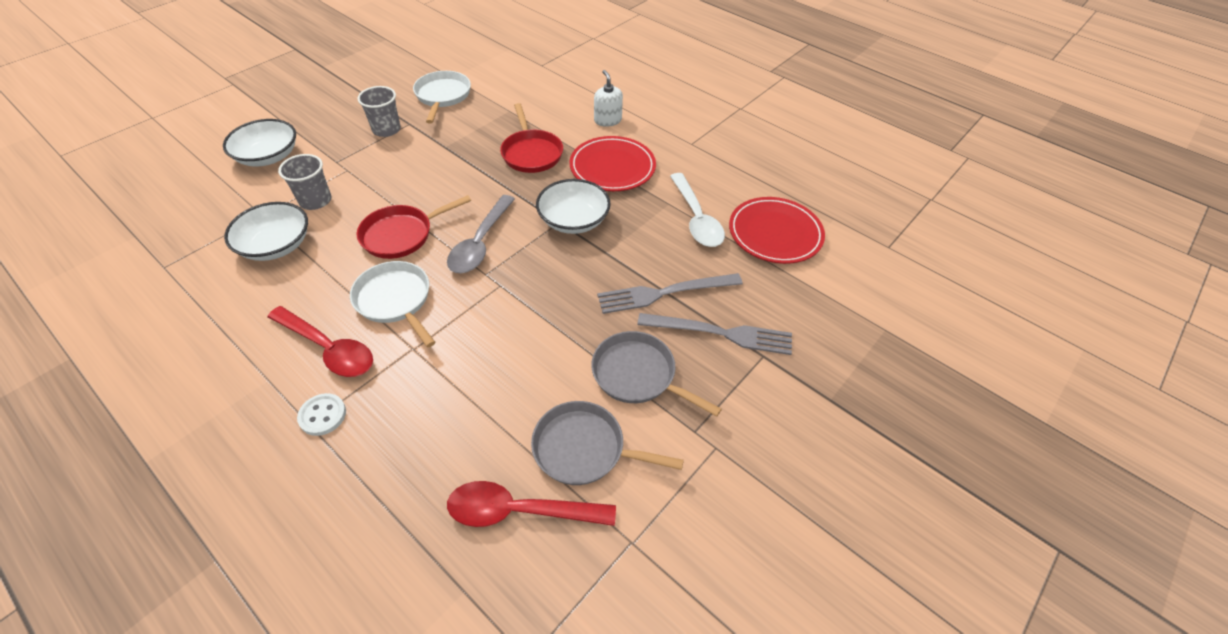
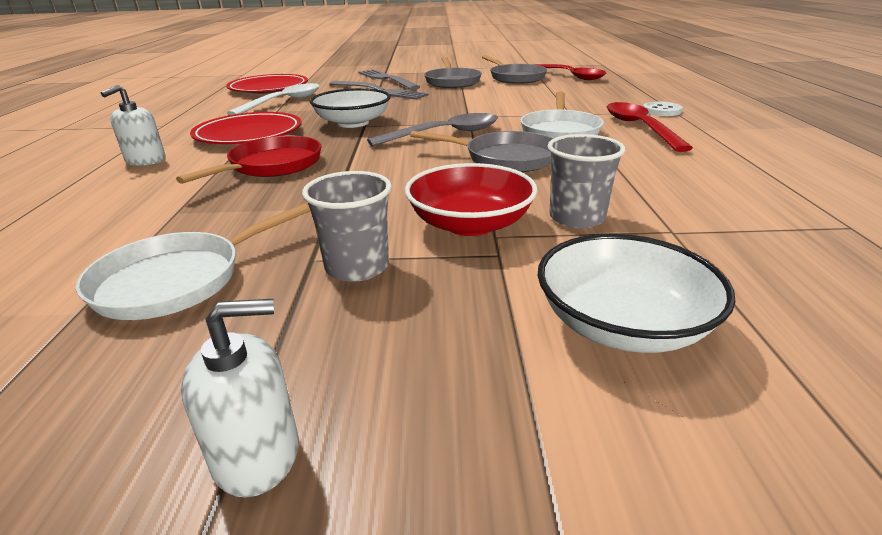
camera: 130 degrees left, 20 degrees down
white bowl [224,202,308,261] -> none
red pan [357,195,471,259] -> grey pan [410,131,553,172]
none -> white soap dispenser [181,299,299,497]
none -> red bowl [405,163,538,236]

